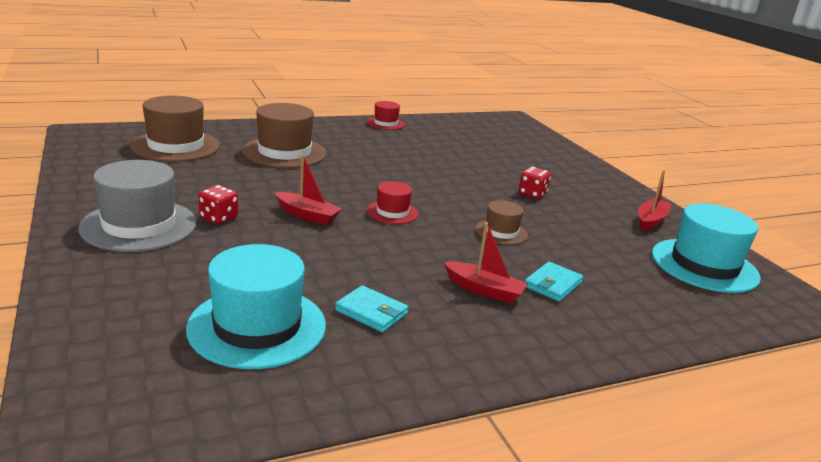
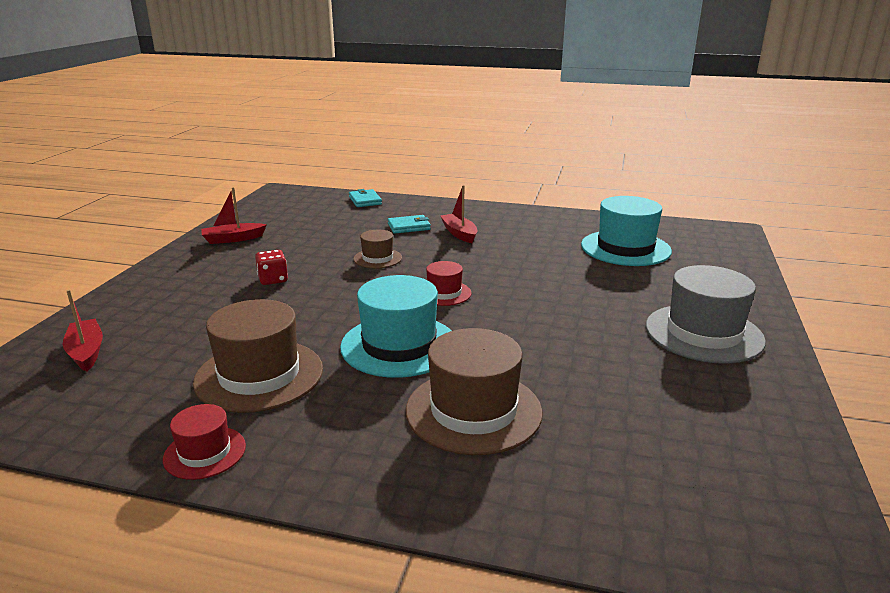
camera: 140 degrees left, 0 degrees up
brown hat [130,96,220,162] -> brown hat moved to [193,299,323,413]
red dice [198,185,238,224] -> none
red boat [275,155,342,225] -> red boat moved to [62,290,103,372]
turquoise wallet [335,285,409,333] -> turquoise wallet moved to [349,189,382,207]
turquoise hat [652,203,761,293] -> turquoise hat moved to [340,275,452,378]

